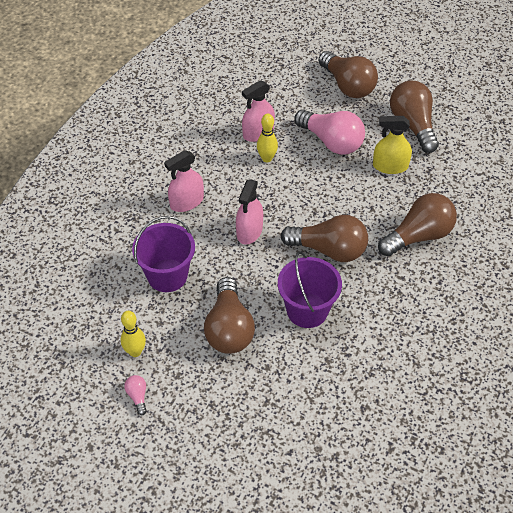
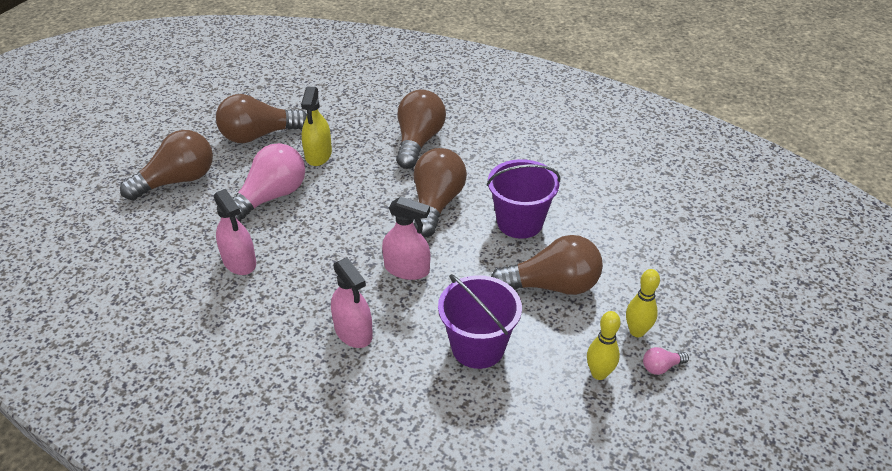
camera: 90 degrees left, 10 degrees down
yellow bowling pin [257,114,278,162] -> yellow bowling pin moved to [626,269,660,337]
brown light bulb [378,193,457,256] -> brown light bulb turned 45 degrees clockwise [396,89,446,169]

